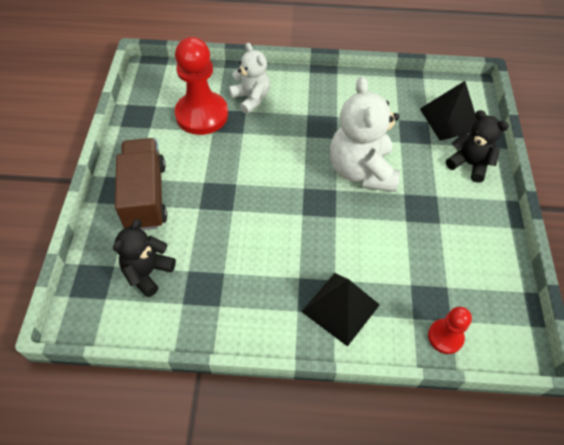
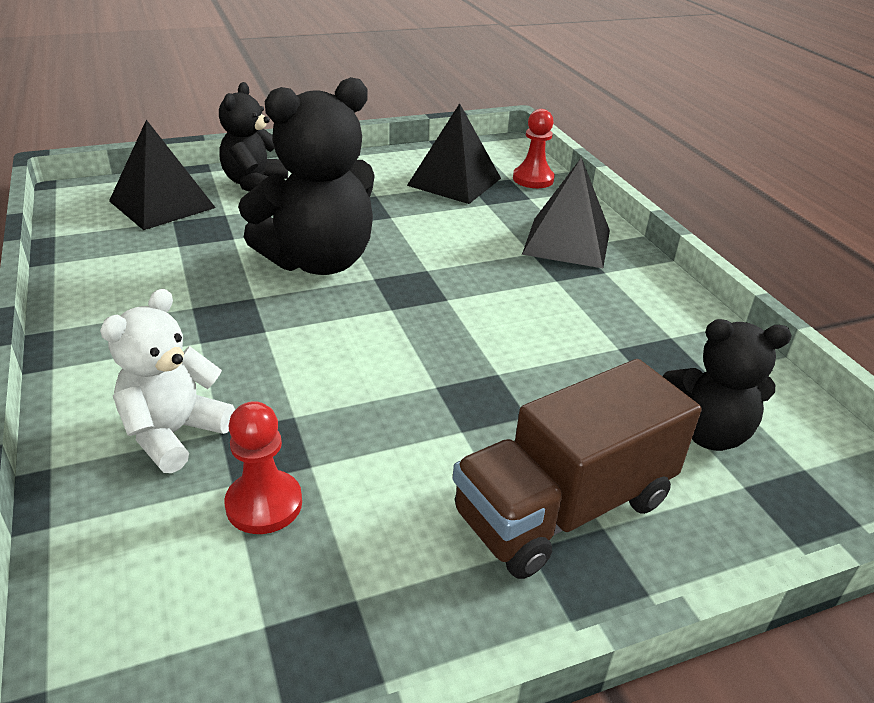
camera: 115 degrees left, 20 degrees down
red pawn [175,37,228,135] -> red pawn [224,401,302,534], size x0.52
white teddy bear [330,76,400,192] -> black teddy bear [238,77,375,275]
none -> black pyramid [407,103,501,204]

